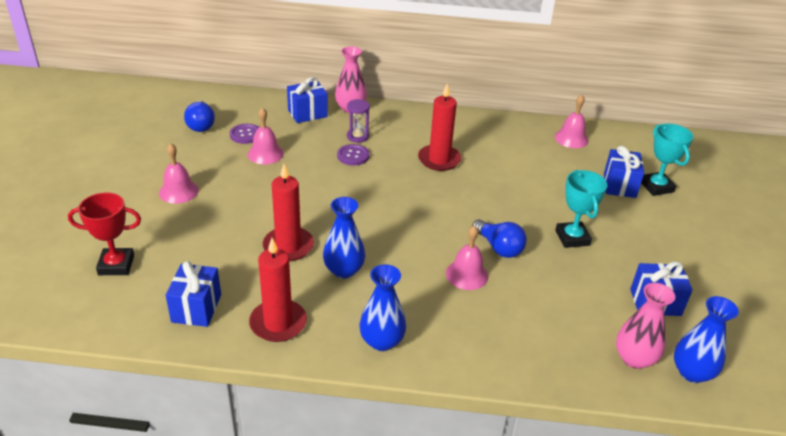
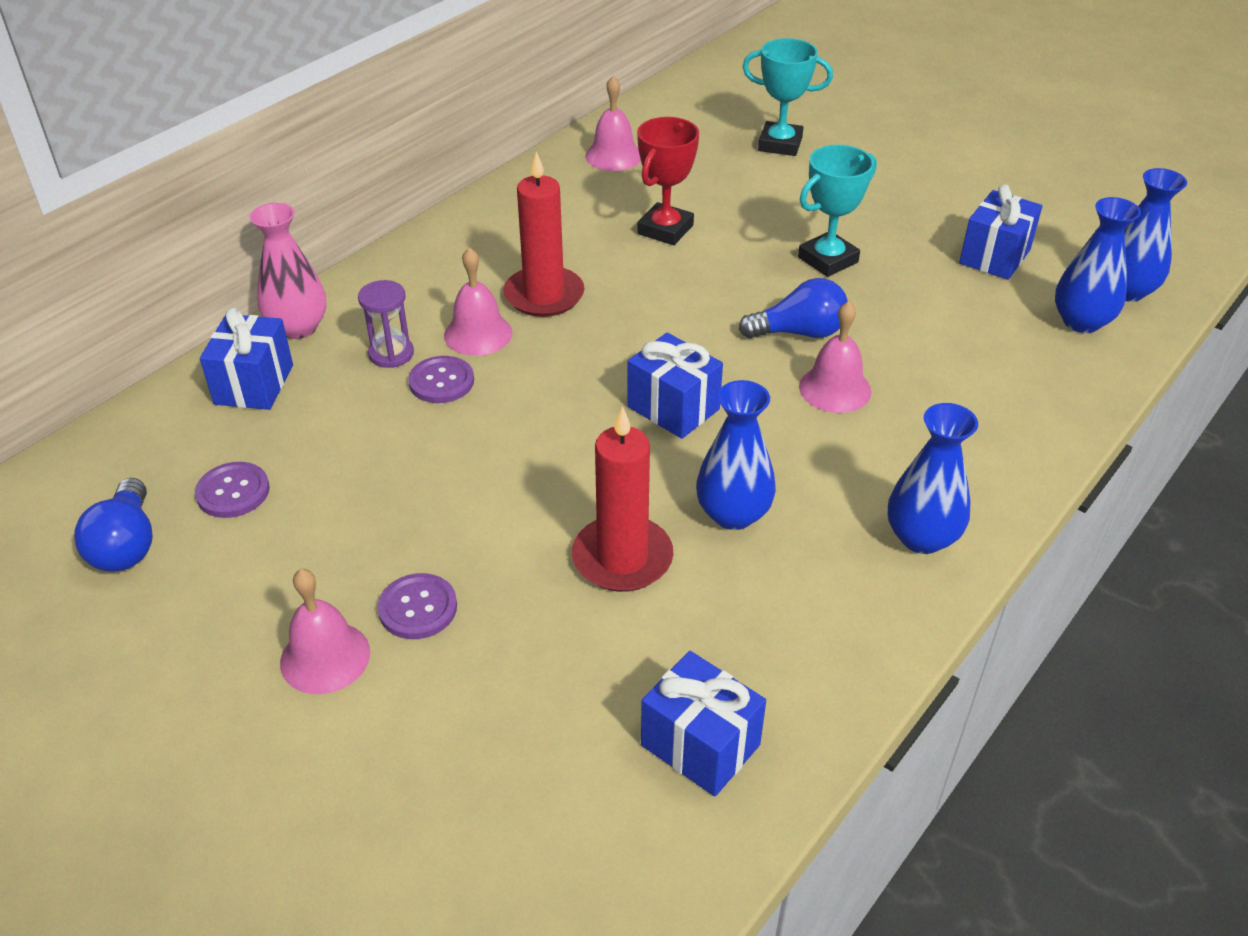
camera: 55 degrees left, 5 degrees up
red trophy [68,192,141,275] -> red trophy moved to [637,117,699,245]
blue light bulb [184,101,215,132] -> blue light bulb turned 60 degrees clockwise [74,478,153,571]
pink bell [248,107,284,164] -> pink bell moved to [444,247,513,356]
red candle [249,238,307,342] -> none
turquoise trophy [555,170,607,248] -> turquoise trophy turned 60 degrees counterclockwise [798,145,877,277]
blue gift [604,146,644,198] -> blue gift moved to [627,333,723,439]
pink vase [616,283,675,369] -> blue vase [1055,197,1141,333]
none -> purple button [378,573,457,639]

